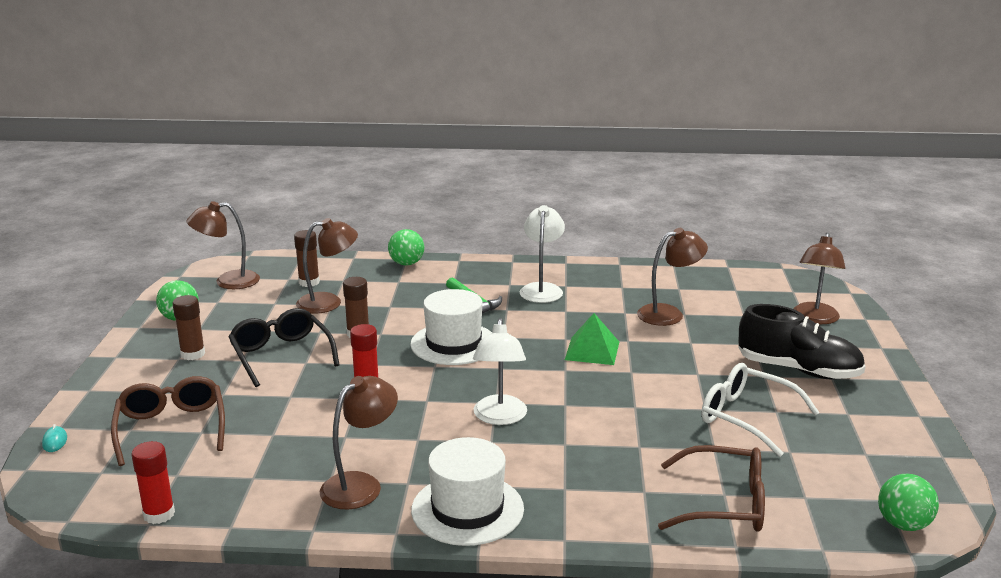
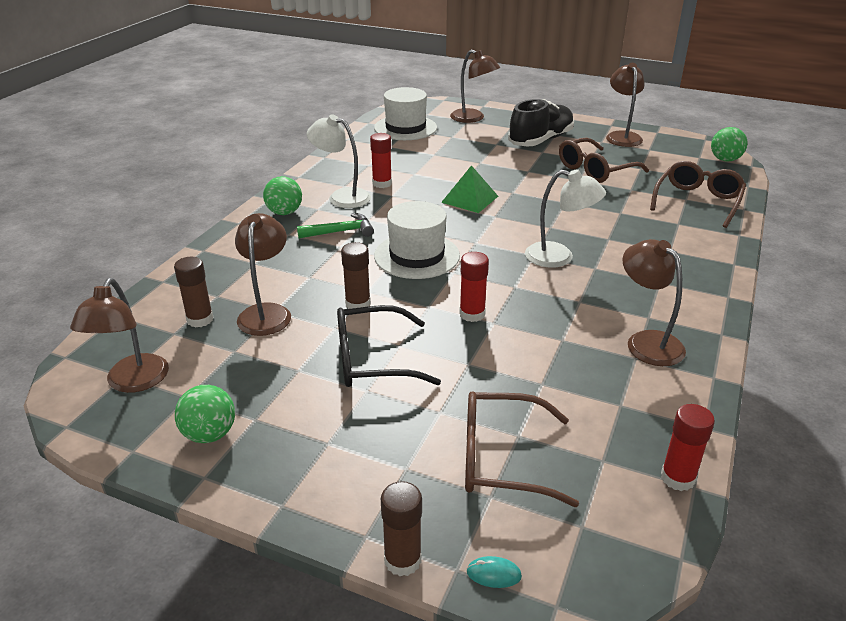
camera: 70 degrees left, 10 degrees up
brown glue stick [173,295,205,360] -> brown glue stick moved to [381,481,422,576]
green ball [388,229,424,266] -> green ball moved to [263,176,302,215]
white hat [411,437,524,546] -> white hat moved to [374,87,437,140]
brown lamp [637,228,708,326] -> brown lamp moved to [606,63,645,147]
white glasses [701,363,820,457] -> brown glasses [559,138,649,183]
none -> red glue stick [370,133,392,188]

